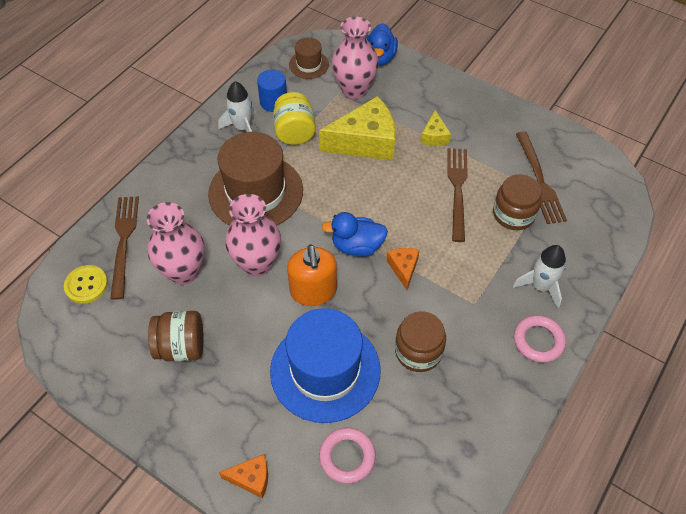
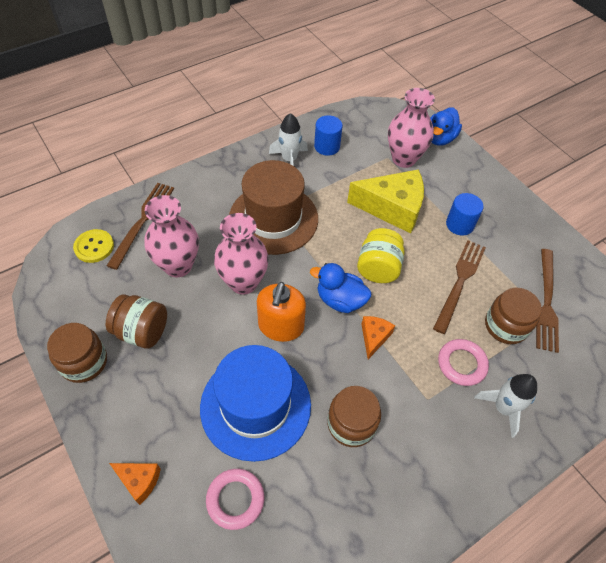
camera: 20 degrees right, 0 degrees up
yellow jar [273,92,316,145] -> yellow jar moved to [357,228,404,283]
brown hat [289,38,329,79] -> none
yellow cheese [421,110,451,146] -> blue cylinder [446,193,484,236]
pink ring [514,315,566,363] -> pink ring moved to [438,339,489,386]
none -> brown jar [47,323,107,383]

